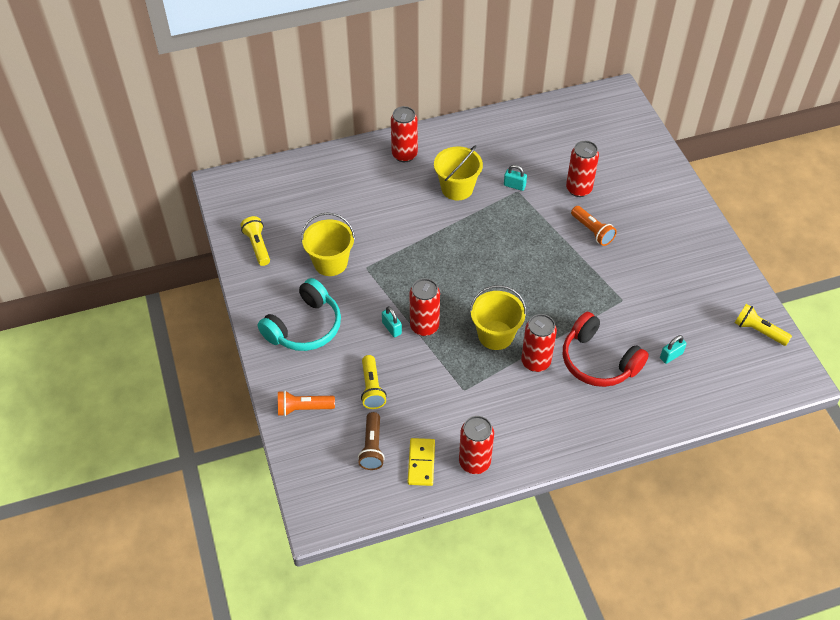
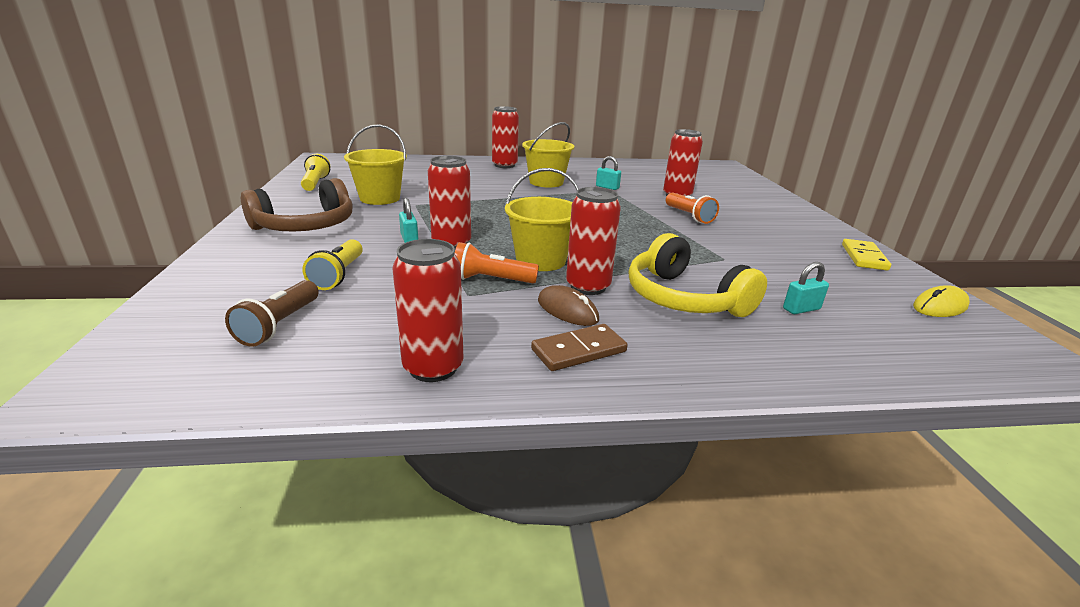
camera: 10 degrees right, 25 degrees down
turquoise headphones [258,278,341,351] -> brown headphones [241,178,353,232]
orange flashlight [278,390,335,416] -> orange flashlight moved to [455,242,539,283]
yellow domino [408,438,435,486] -> yellow domino moved to [842,239,891,271]
red headphones [563,312,649,387] -> yellow headphones [629,233,767,317]
yellow flashlight [735,304,792,346] -> yellow mouse [913,285,970,317]
none -> brown domino [531,324,628,371]
none -> brown mouse [538,285,599,326]

